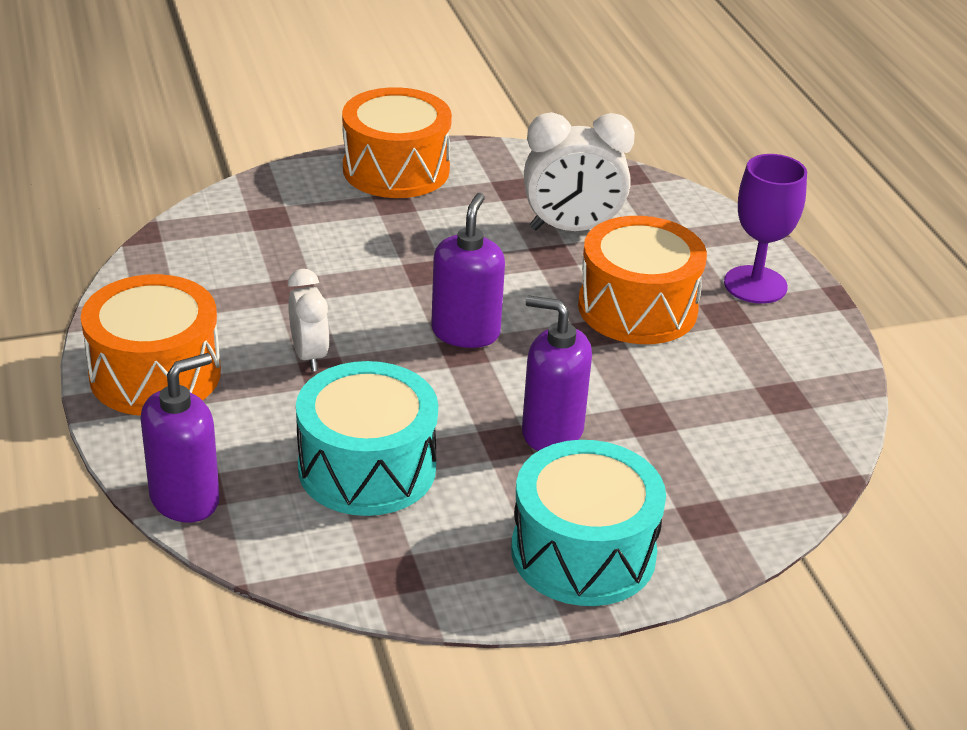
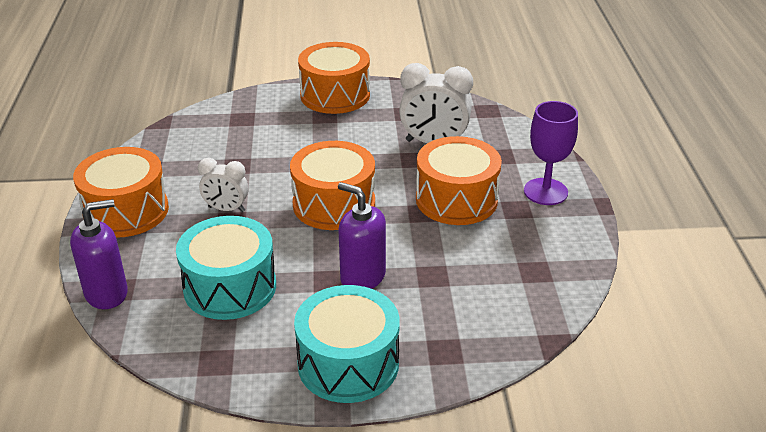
camera: 15 degrees right, 0 degrees up
white clock [288,269,329,371] -> white clock turned 105 degrees clockwise [198,158,248,212]
purple soap dispenser [431,193,505,348] -> orange drum [290,141,375,230]

